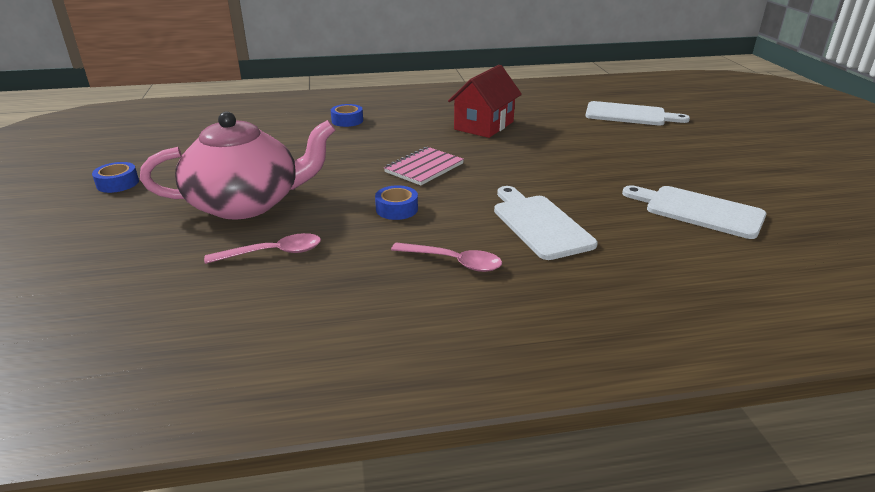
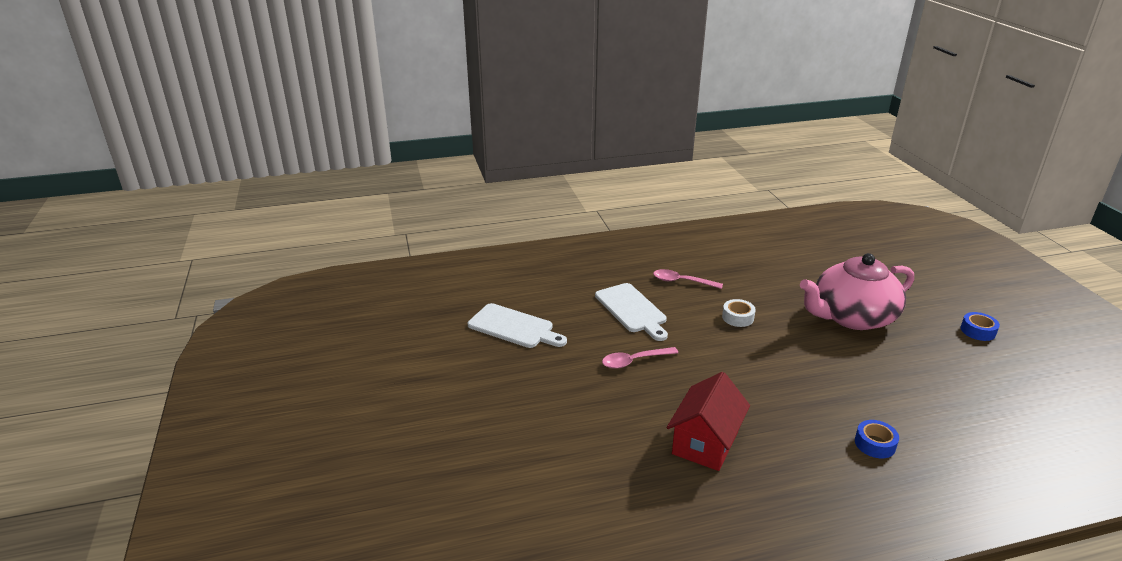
camera: 175 degrees right, 0 degrees up
pink spoon [204,233,321,264] -> pink spoon moved to [602,347,678,369]
blue tape [375,185,418,220] -> white tape [722,299,756,327]
pink notebook [384,147,464,185] -> none
white cutting board [585,101,690,125] -> none

